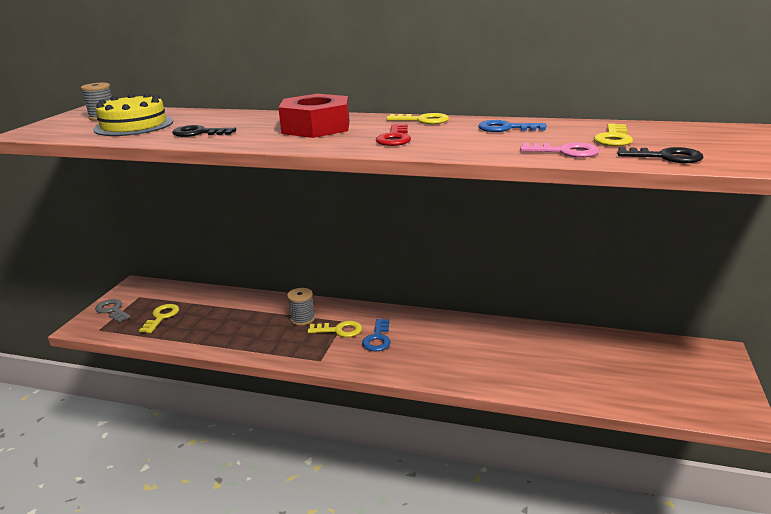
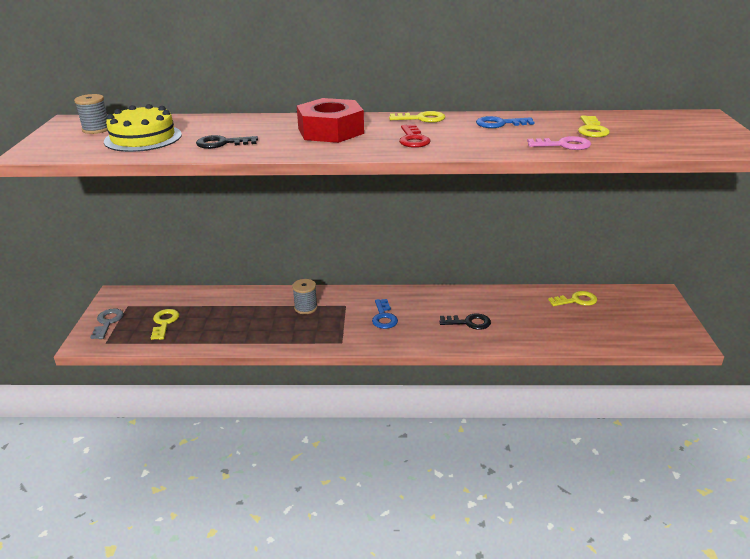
camera: 15 degrees left, 5 degrees up
grey key [95,299,131,323] -> grey key turned 60 degrees clockwise [90,308,124,339]
yellow key [308,321,362,337] -> yellow key moved to [548,291,597,306]
black key [617,147,704,163] -> black key moved to [439,313,491,330]

